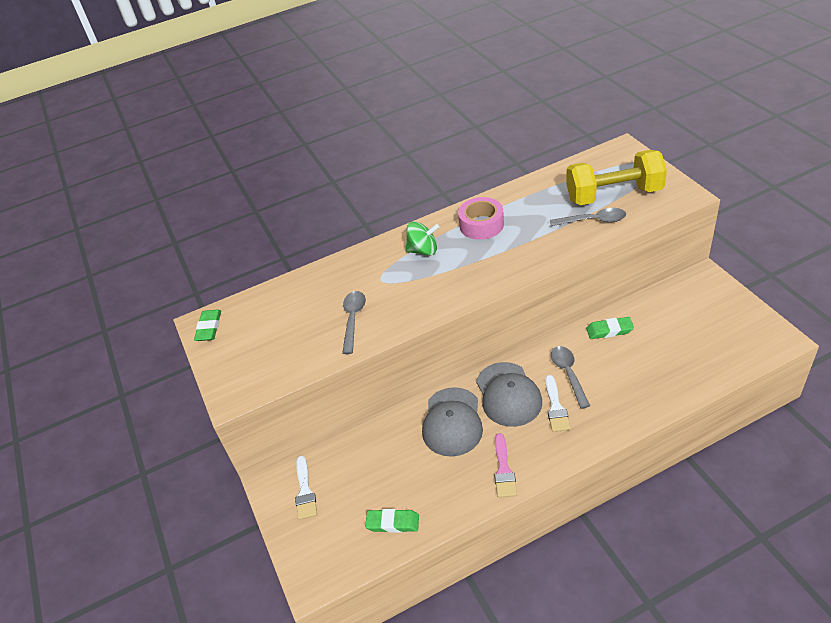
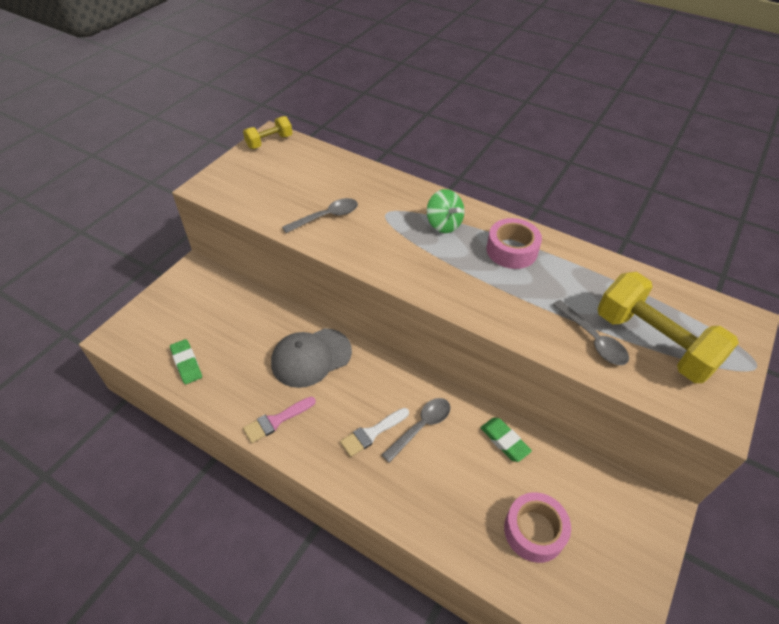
camera: 50 degrees right, 5 degrees up
green eraser [194,309,221,341] -> yellow dumbbell [243,116,292,149]
white brush [295,456,317,520] -> none
grey cap [476,362,542,427] -> none
none -> pink tape [504,492,571,563]

